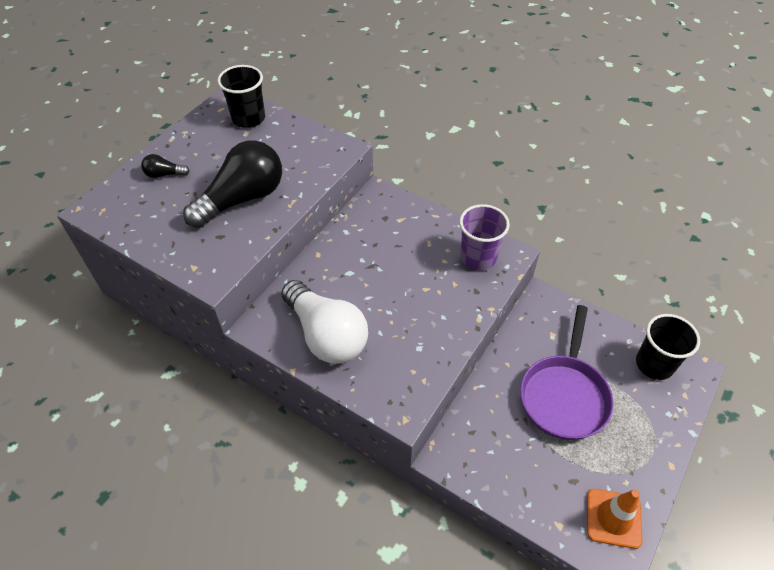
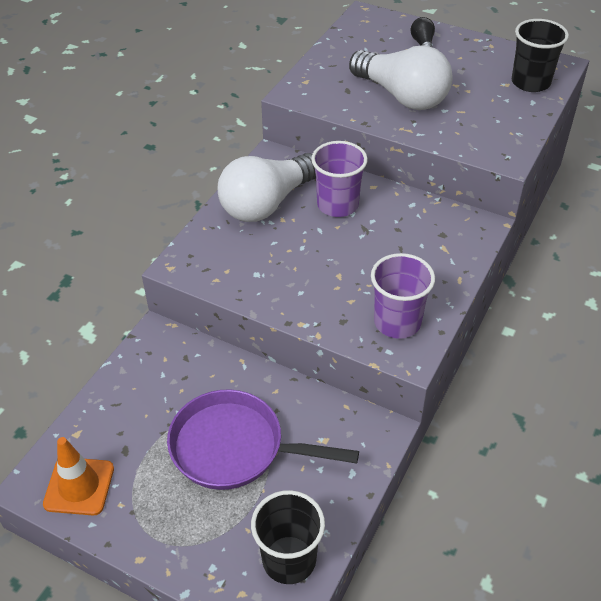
camera: 85 degrees right, 5 degrees down
black light bulb [183,140,282,228] -> white light bulb [349,45,453,110]
none -> purple cup [311,141,368,217]

